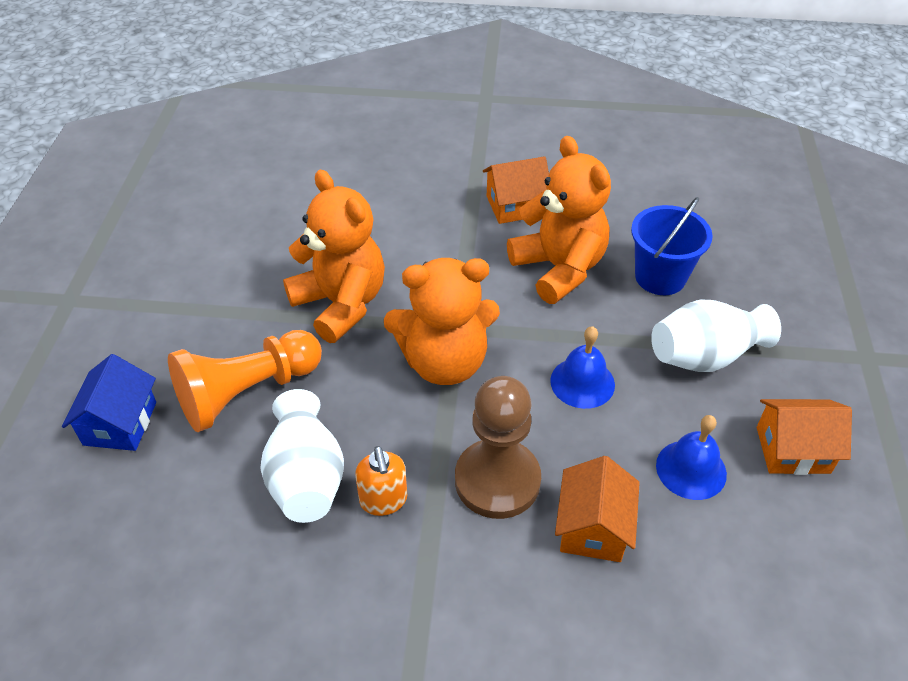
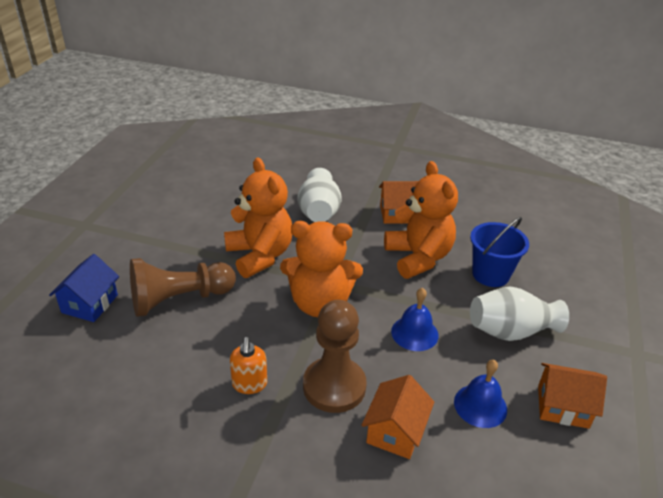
camera: 10 degrees right, 10 degrees down
orange pawn [168,330,322,432] -> brown pawn [130,258,236,317]
white vase [260,389,344,523] -> white vase moved to [298,168,342,222]

